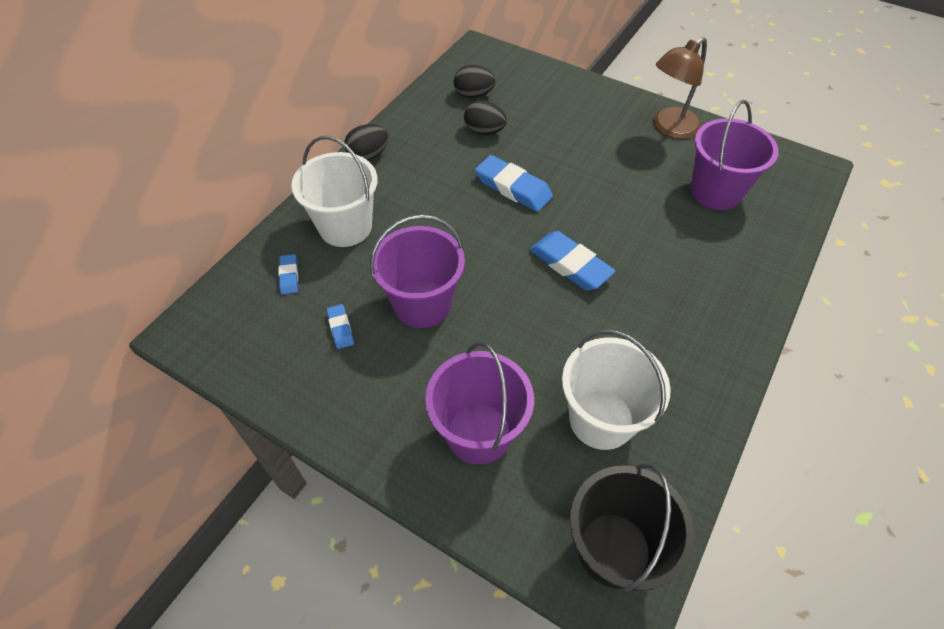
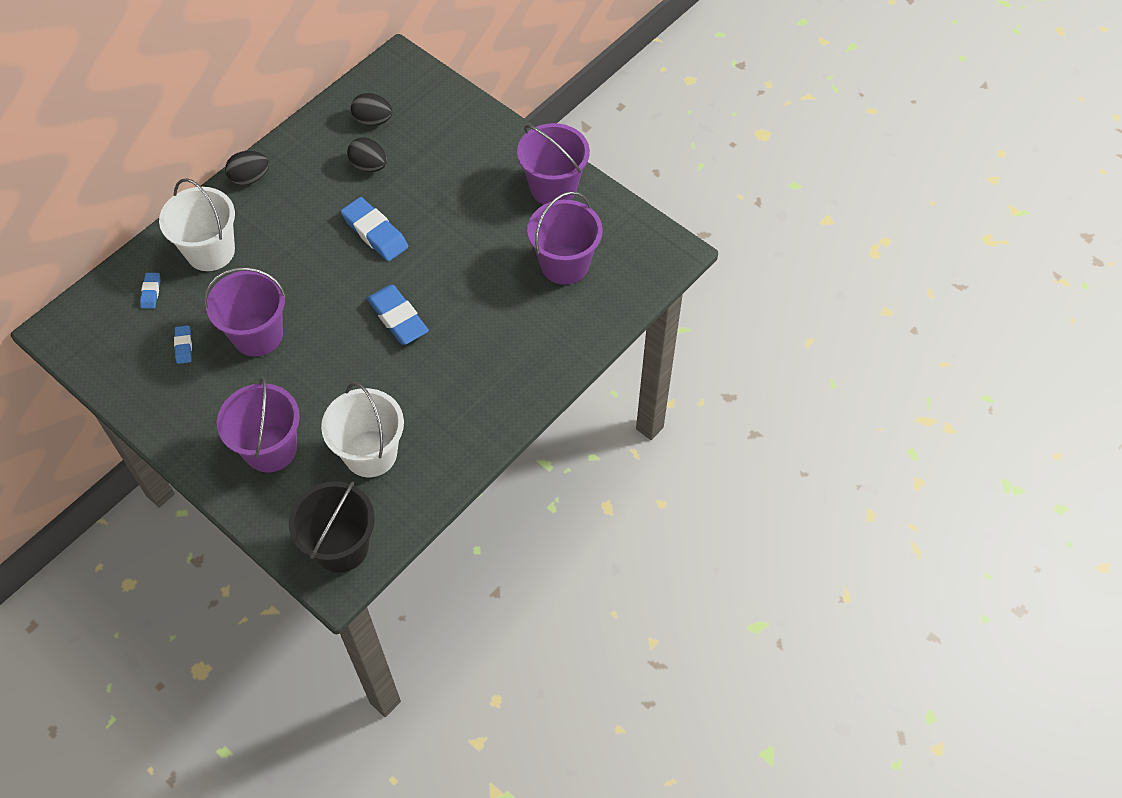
camera: 10 degrees right, 5 degrees up
brown lamp [653,37,707,139] -> purple bucket [517,123,590,204]

